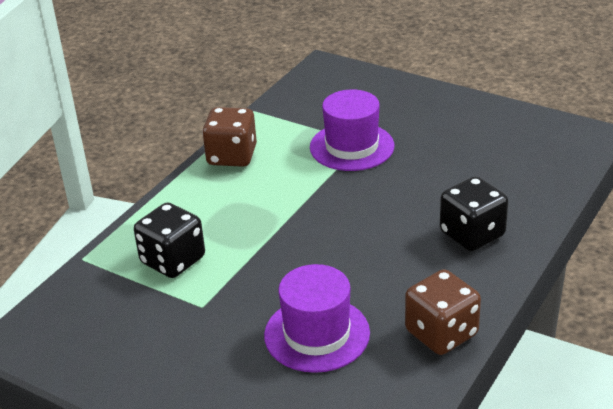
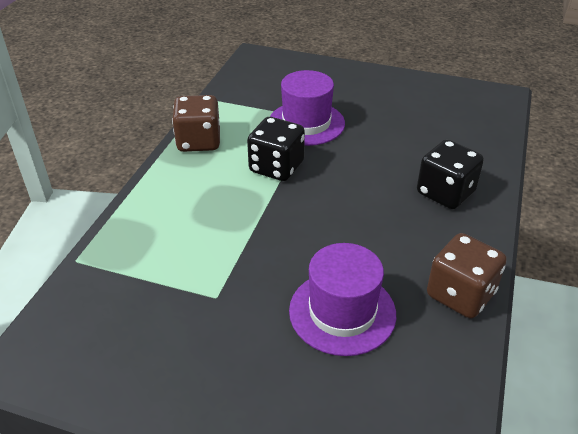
camera: 15 degrees left, 5 degrees up
black dice [134,203,205,278] -> black dice moved to [247,117,305,181]

